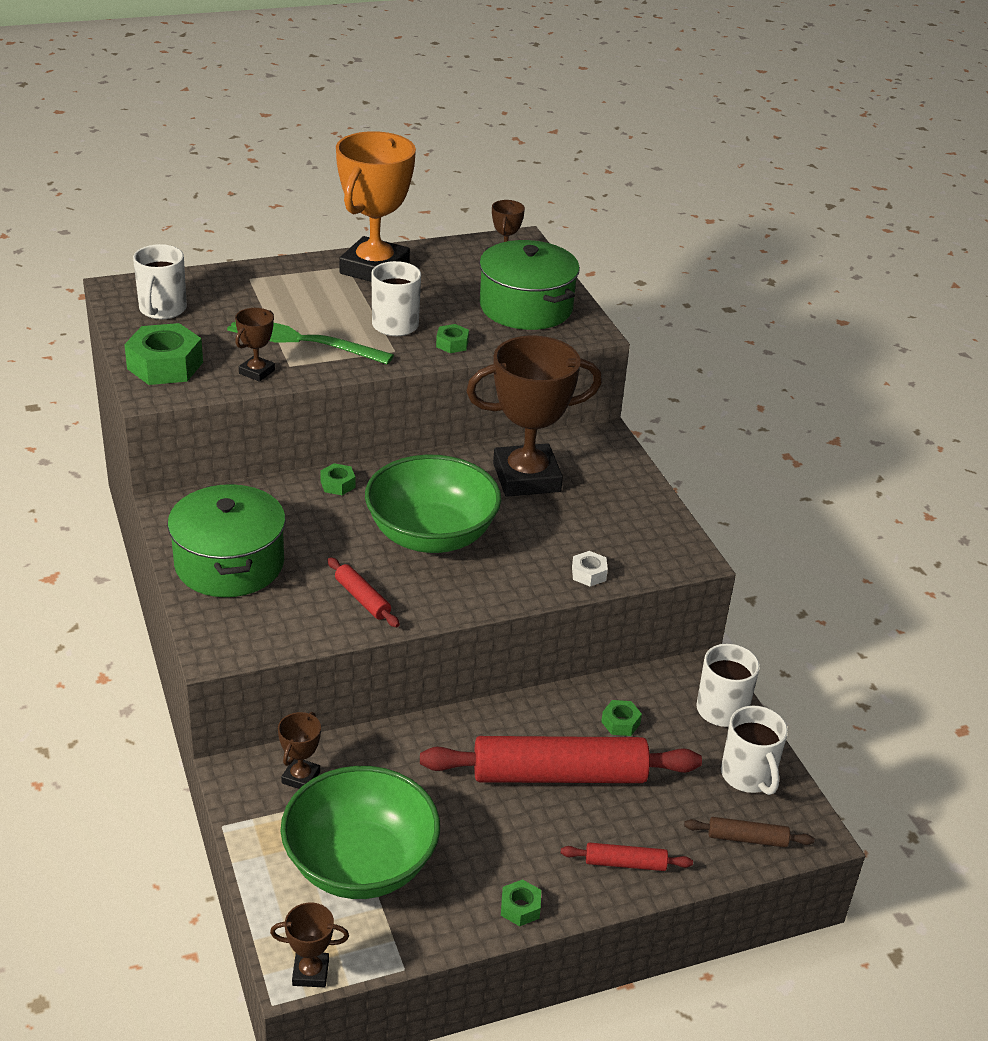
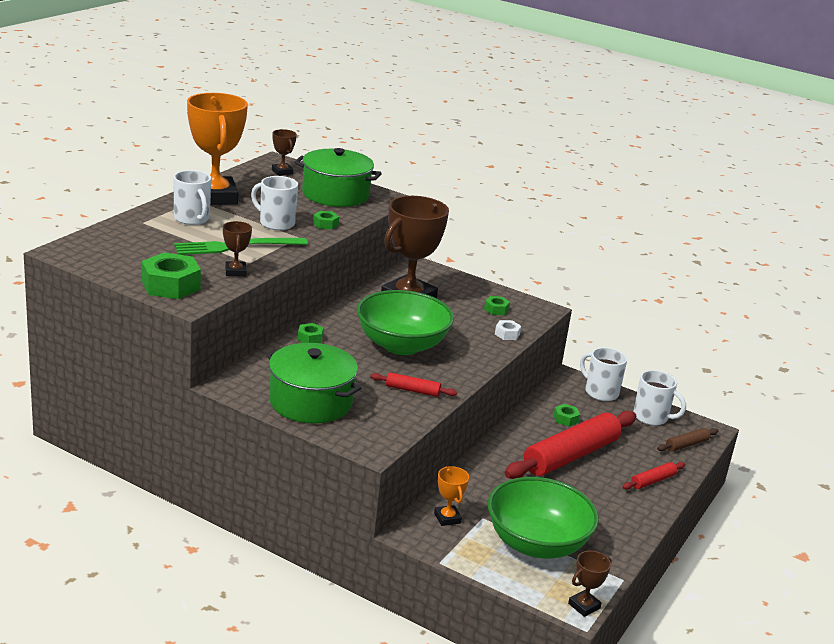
camera: 40 degrees left, 10 degrees down
white mug [133,244,187,320] -> white mug moved to [174,170,211,225]
brown trophy [278,712,321,789] -> orange trophy [434,466,469,526]
green nut [501,879,541,926] -> green nut moved to [484,296,510,315]

